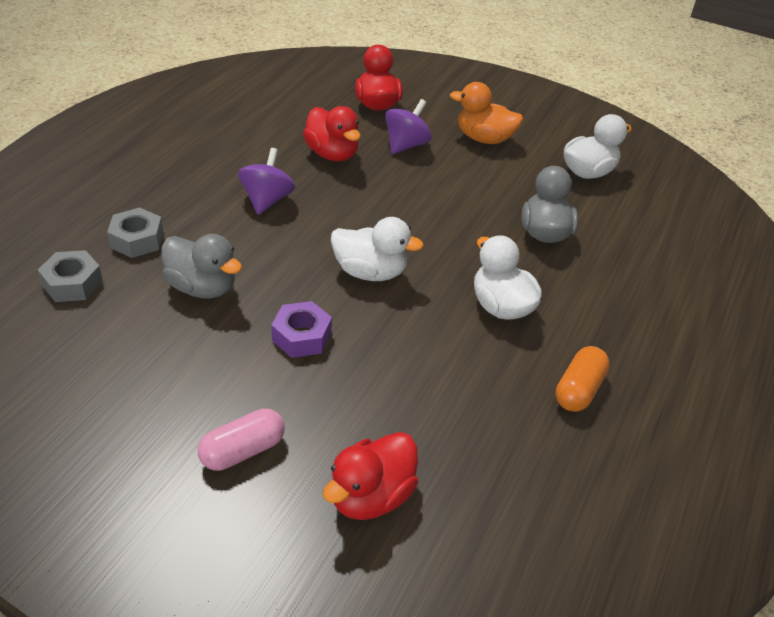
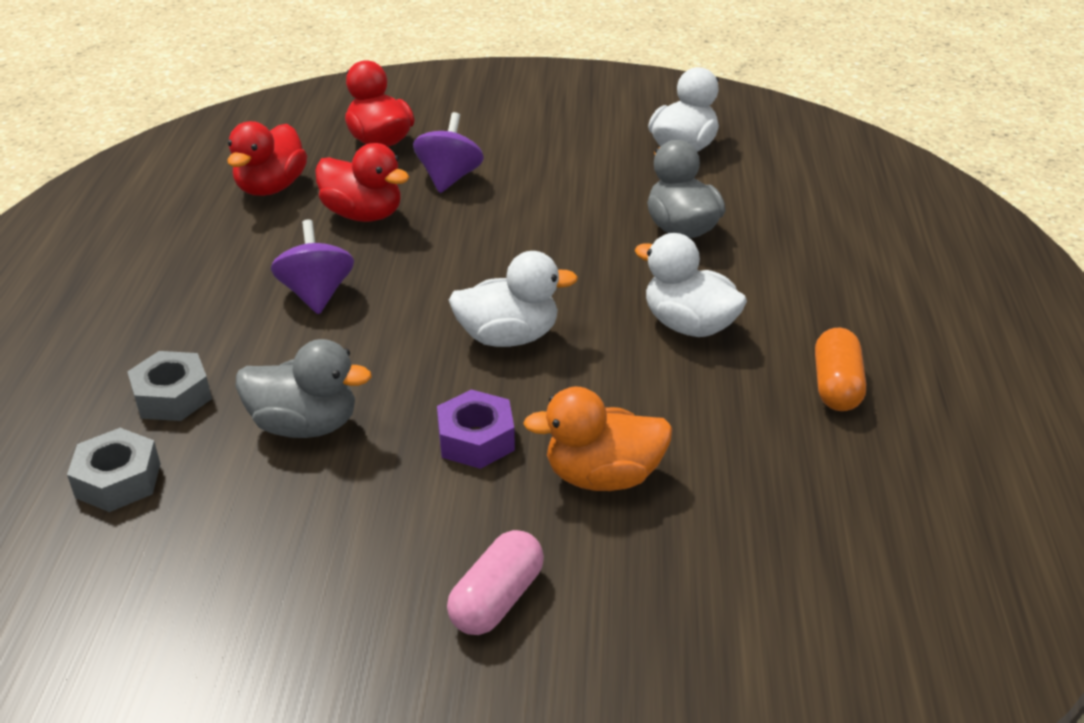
camera: 20 degrees left, 5 degrees down
red duck [323,432,418,520] -> red duck moved to [227,121,307,196]
orange duck [450,82,523,144] -> orange duck moved to [523,387,673,491]

